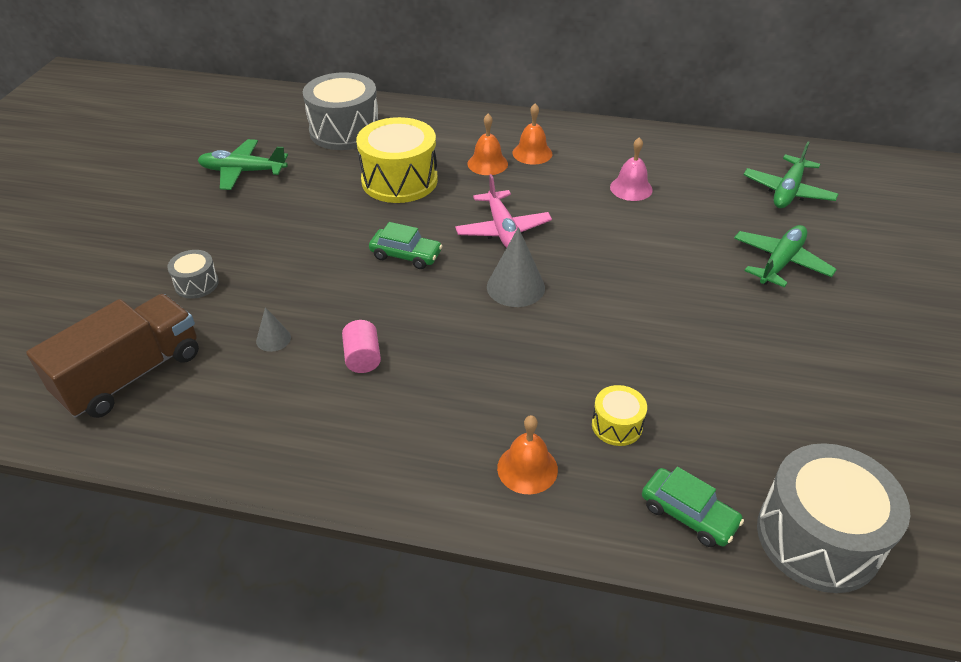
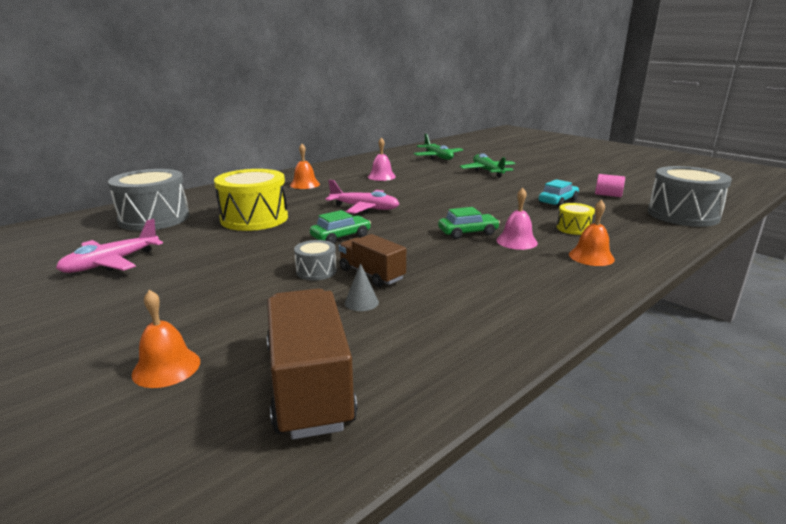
camera: 55 degrees left, 20 degrees down
grey drum [167,250,219,299] -> grey drum moved to [294,240,337,281]
green plane [198,139,288,190] -> pink plane [56,219,163,273]
pink cylinder [342,320,381,373] -> pink cylinder moved to [595,174,625,197]
orange bell [468,114,508,175] -> orange bell moved to [131,290,200,388]
grey cone [487,227,545,307] -> none
green car [642,467,744,547] -> green car moved to [438,207,500,239]
none -> brown truck [339,234,406,287]
none -> pink bell [496,188,538,250]
none -> turquoise car [539,179,579,207]

